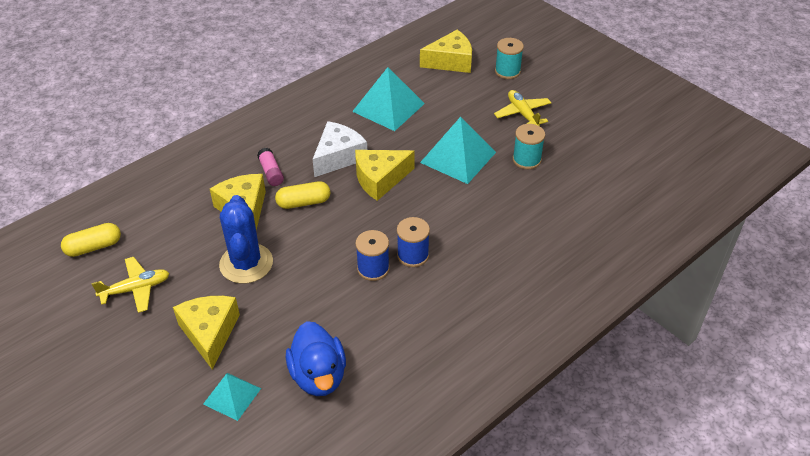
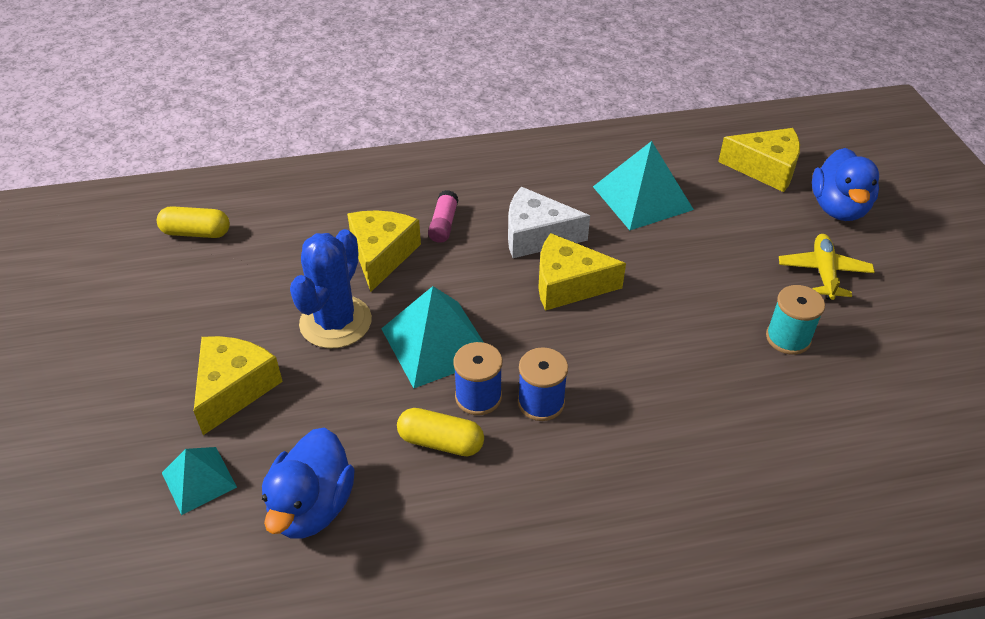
camera: 30 degrees right, 0 degrees up
yellow plane [91,257,169,313] -> none
yellow capsule [275,181,330,209] -> yellow capsule moved to [397,408,484,456]
white cheese [312,121,367,177] -> white cheese turned 150 degrees counterclockwise [508,187,590,258]
turquoise pyramid [420,117,496,184] -> turquoise pyramid moved to [381,286,484,388]
turquoise spool [495,38,524,79] -> blue duck [812,148,879,221]

